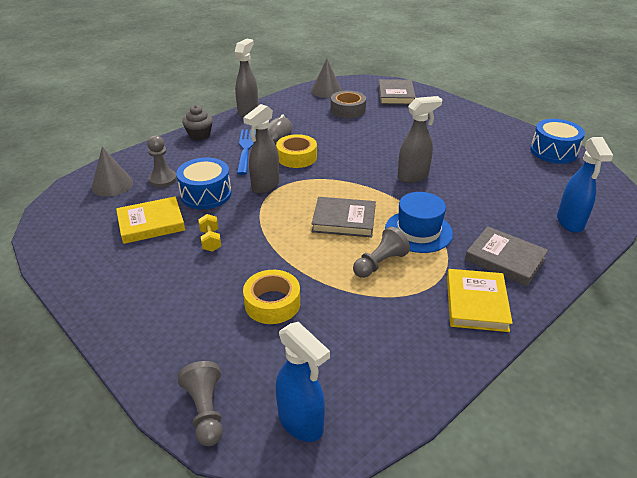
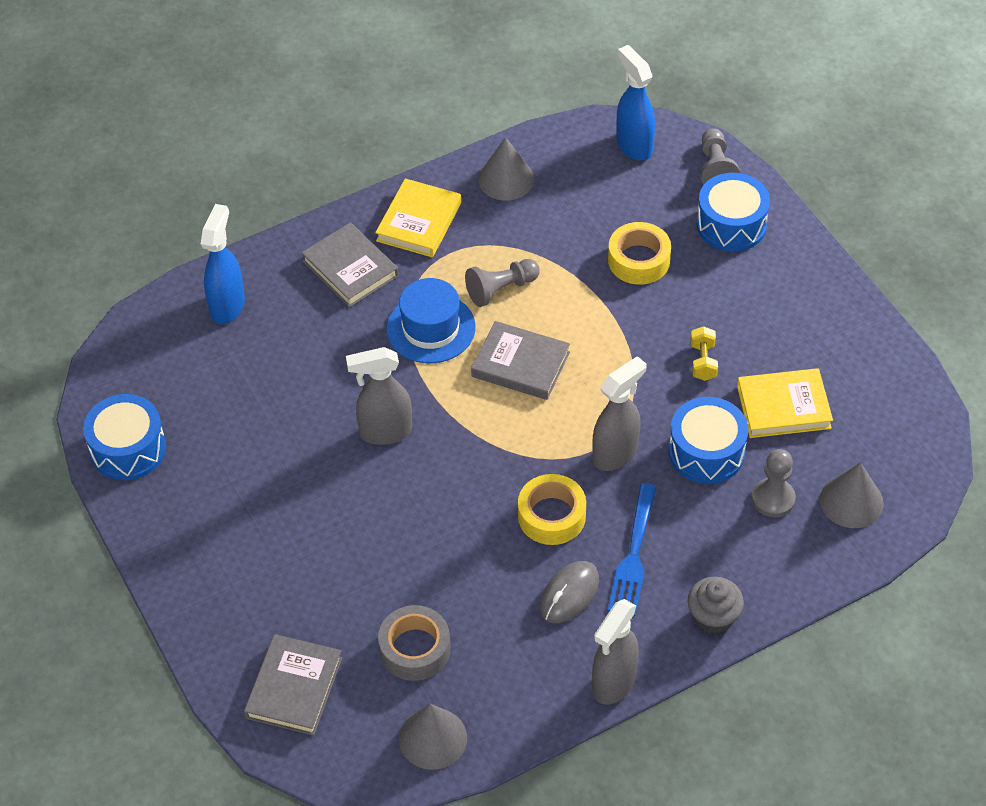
camera: 165 degrees left, 15 degrees up
none -> grey cone [478,137,534,201]
none -> blue drum [696,173,770,252]

